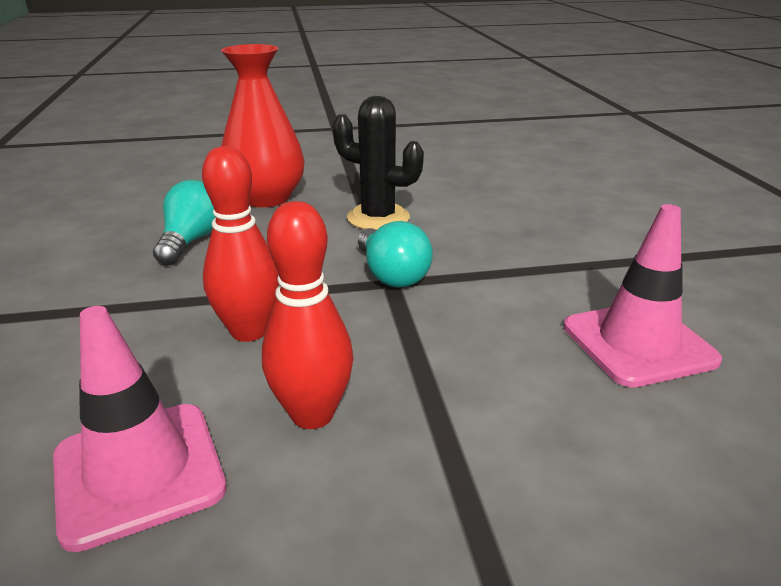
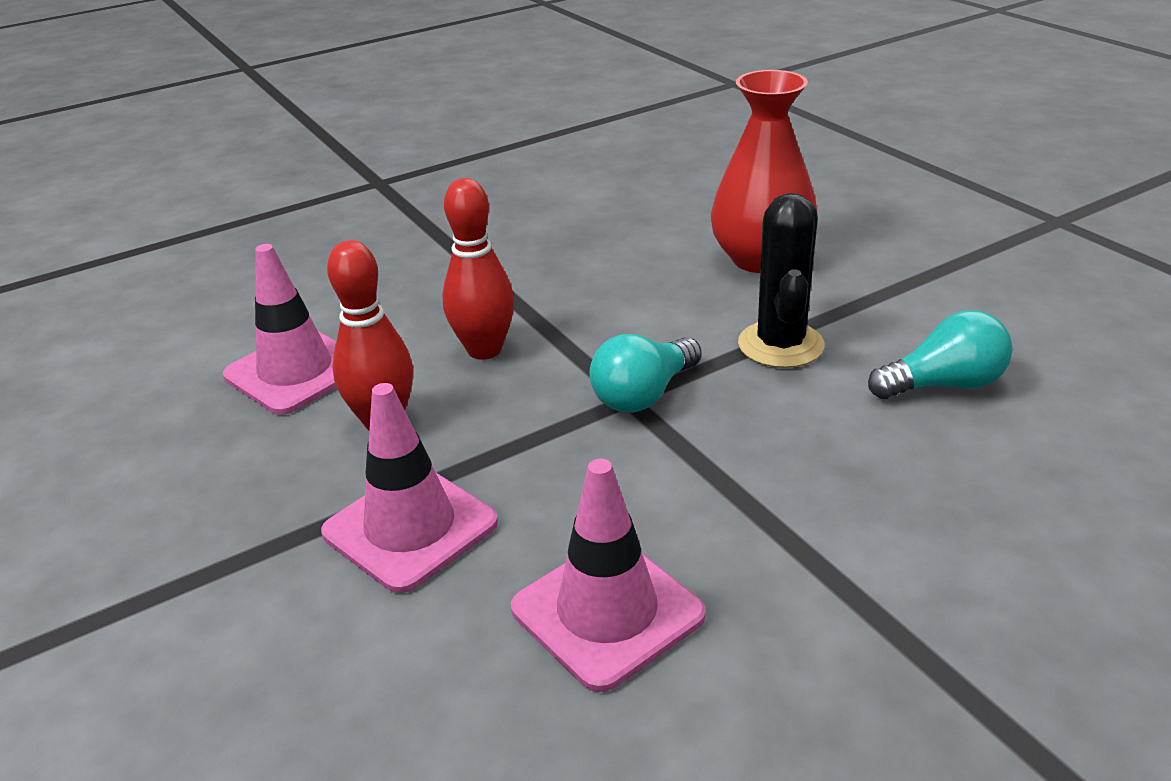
camera: 70 degrees right, 5 degrees up
turquoise light bulb [153,180,216,265] -> turquoise light bulb moved to [868,310,1013,399]
none -> pink traffic cone [321,383,498,593]

